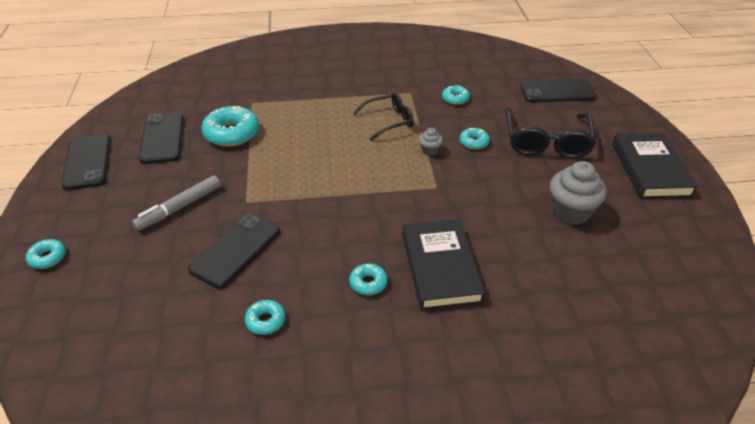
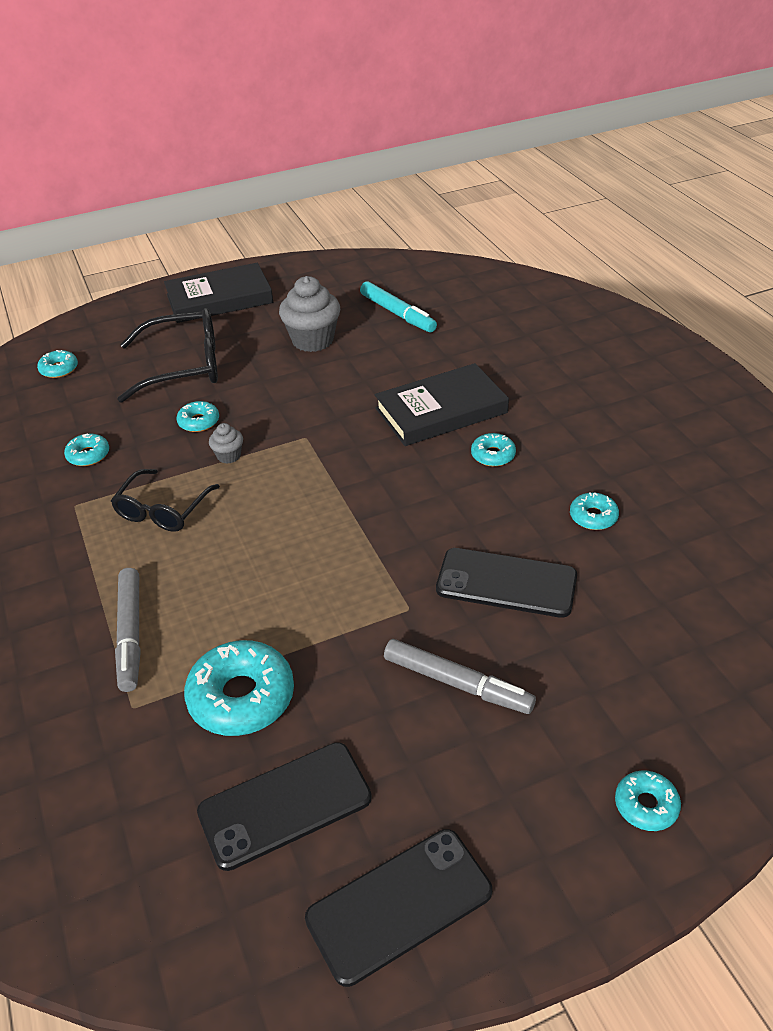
camera: 105 degrees left, 0 degrees up
black glasses [353,93,414,141] -> black glasses turned 120 degrees counterclockwise [111,469,220,532]
black phone [520,79,597,102] -> turquoise donut [37,350,78,378]
none -> grey marker [115,568,141,692]
none -> turquoise marker [360,281,437,332]

